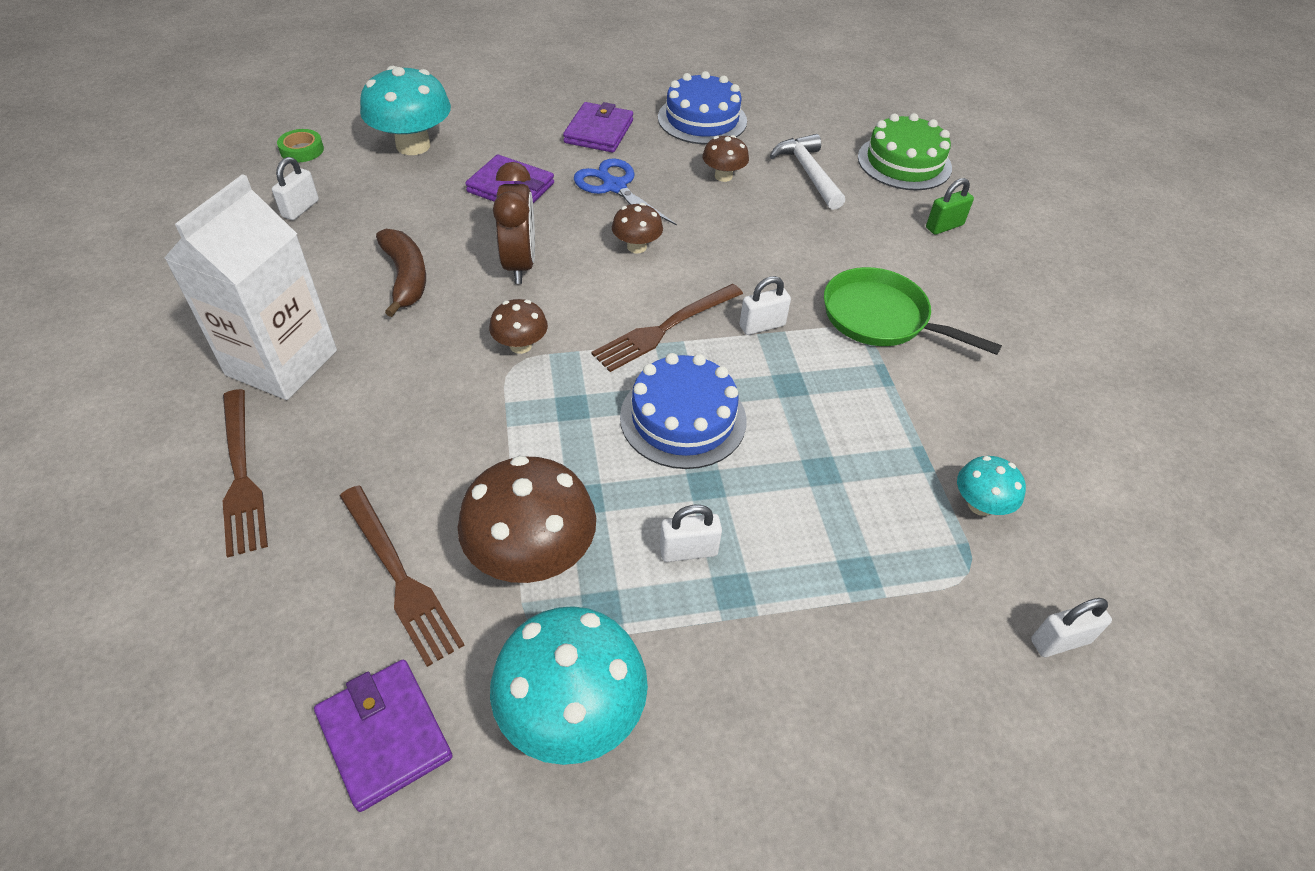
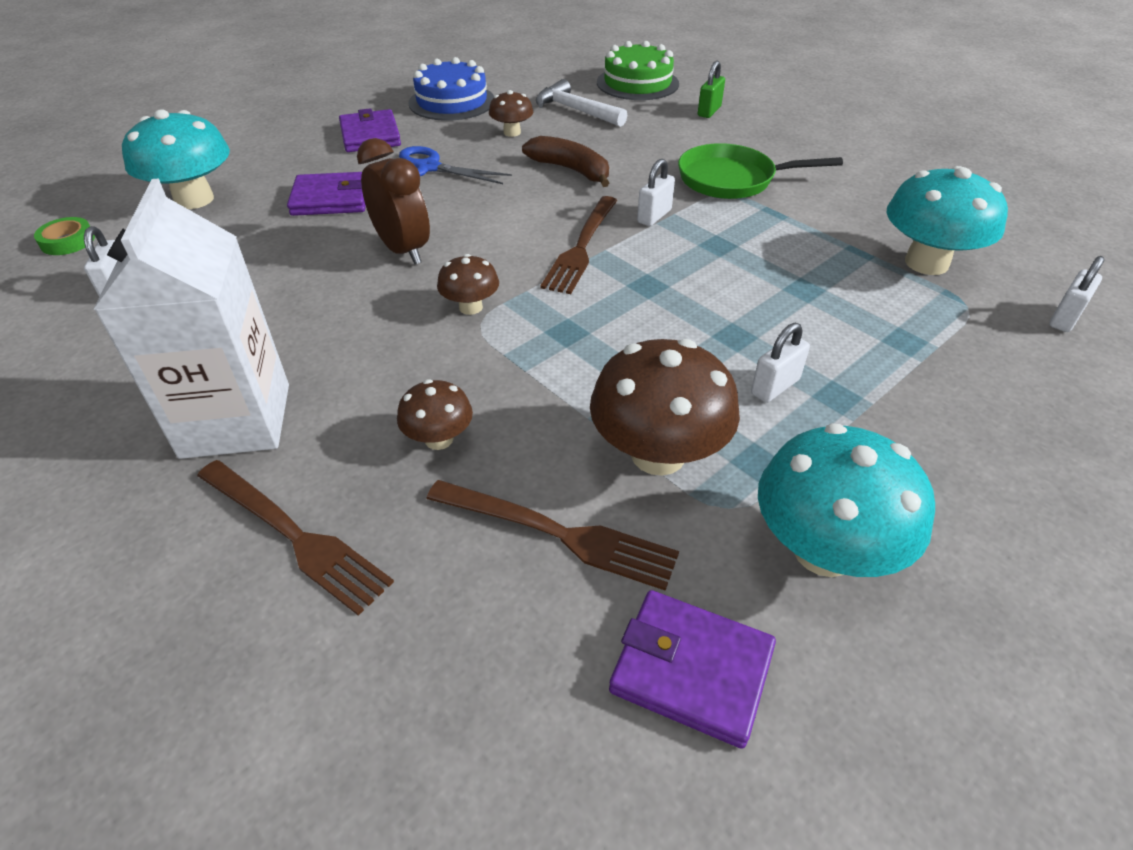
camera: 30 degrees left, 5 degrees down
brown banana [376,229,426,317] -> brown banana moved to [522,136,609,187]
brown mushroom [612,203,663,253] -> brown mushroom moved to [397,379,473,450]
blue cake [620,353,746,469] -> none
turquoise mushroom [957,456,1026,516] -> turquoise mushroom [887,166,1008,275], size x1.88

